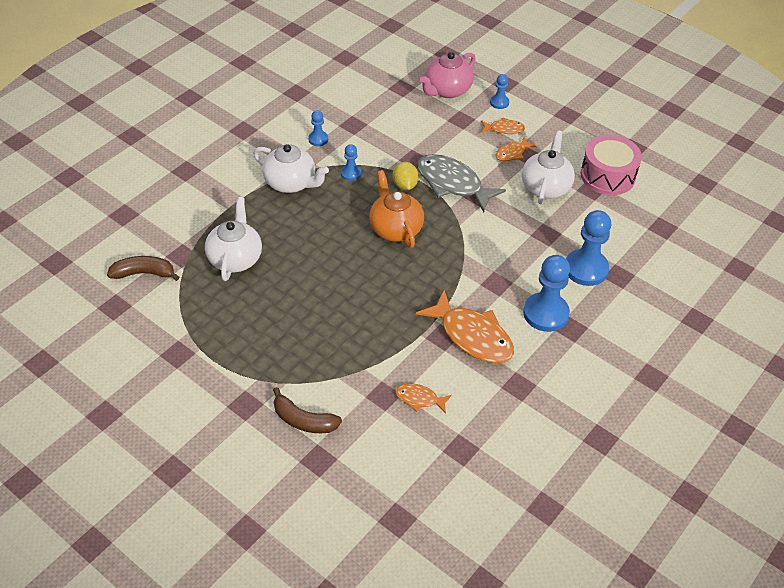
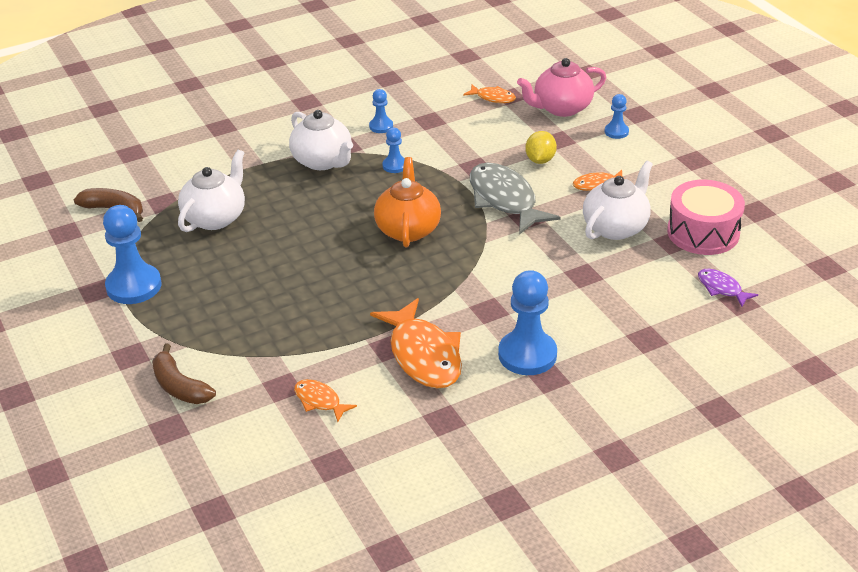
camera: 25 degrees right, 10 degrees down
yellow lemon [393,162,419,190] -> yellow lemon moved to [525,131,557,164]
orange fish [481,117,525,134] -> orange fish moved to [463,84,516,103]
blue pawn [566,210,611,286] -> blue pawn moved to [103,205,161,304]
none -> purple fish [698,269,758,307]

